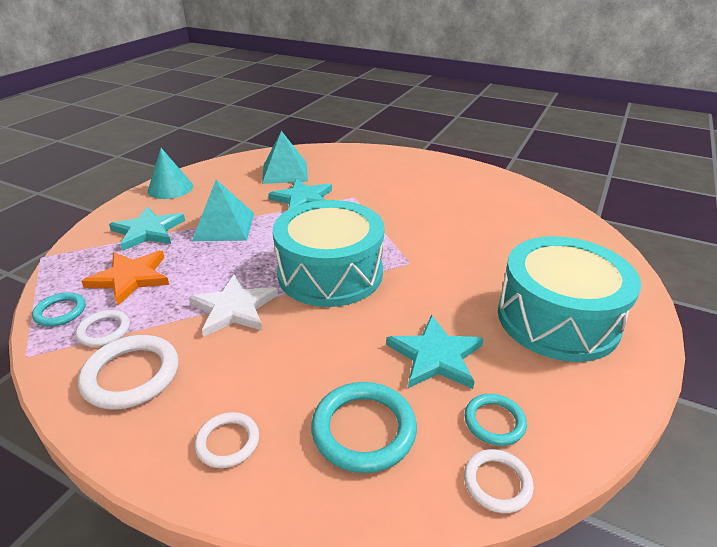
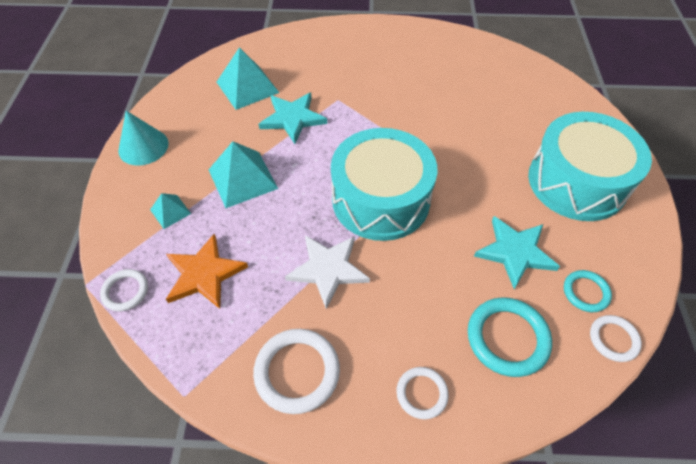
camera: 25 degrees left, 20 degrees up
turquoise ring [32,292,86,326] -> none
white ring [75,310,130,347] -> white ring moved to [100,269,148,311]
turquoise star [109,207,185,251] -> turquoise pyramid [150,193,191,229]

